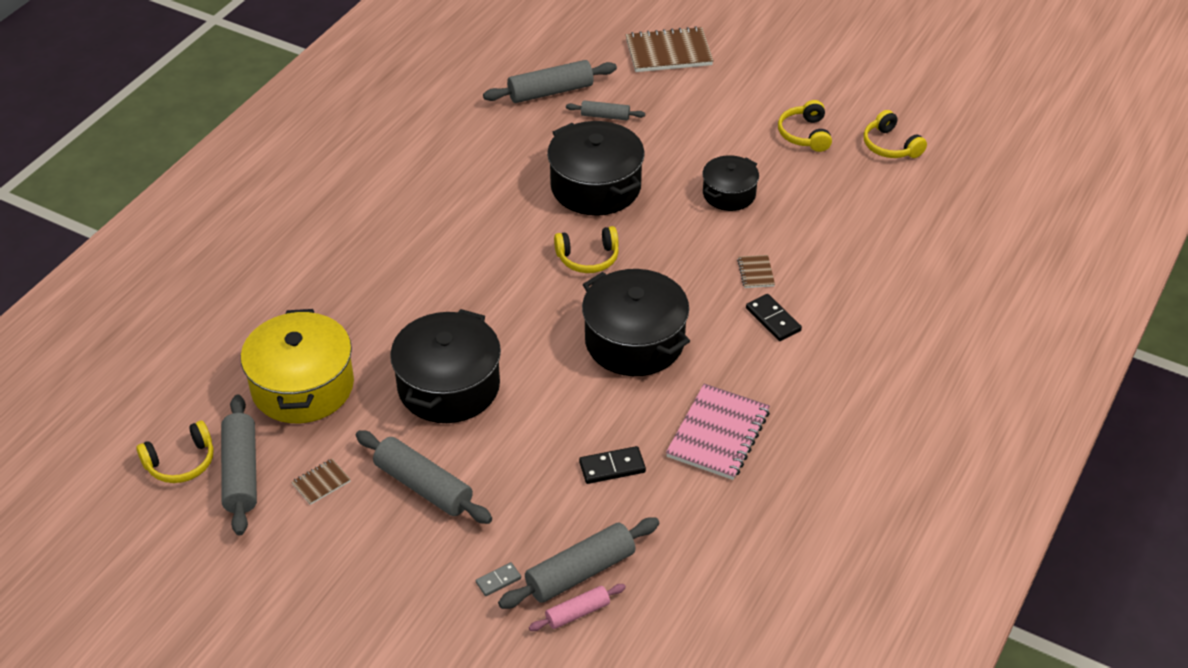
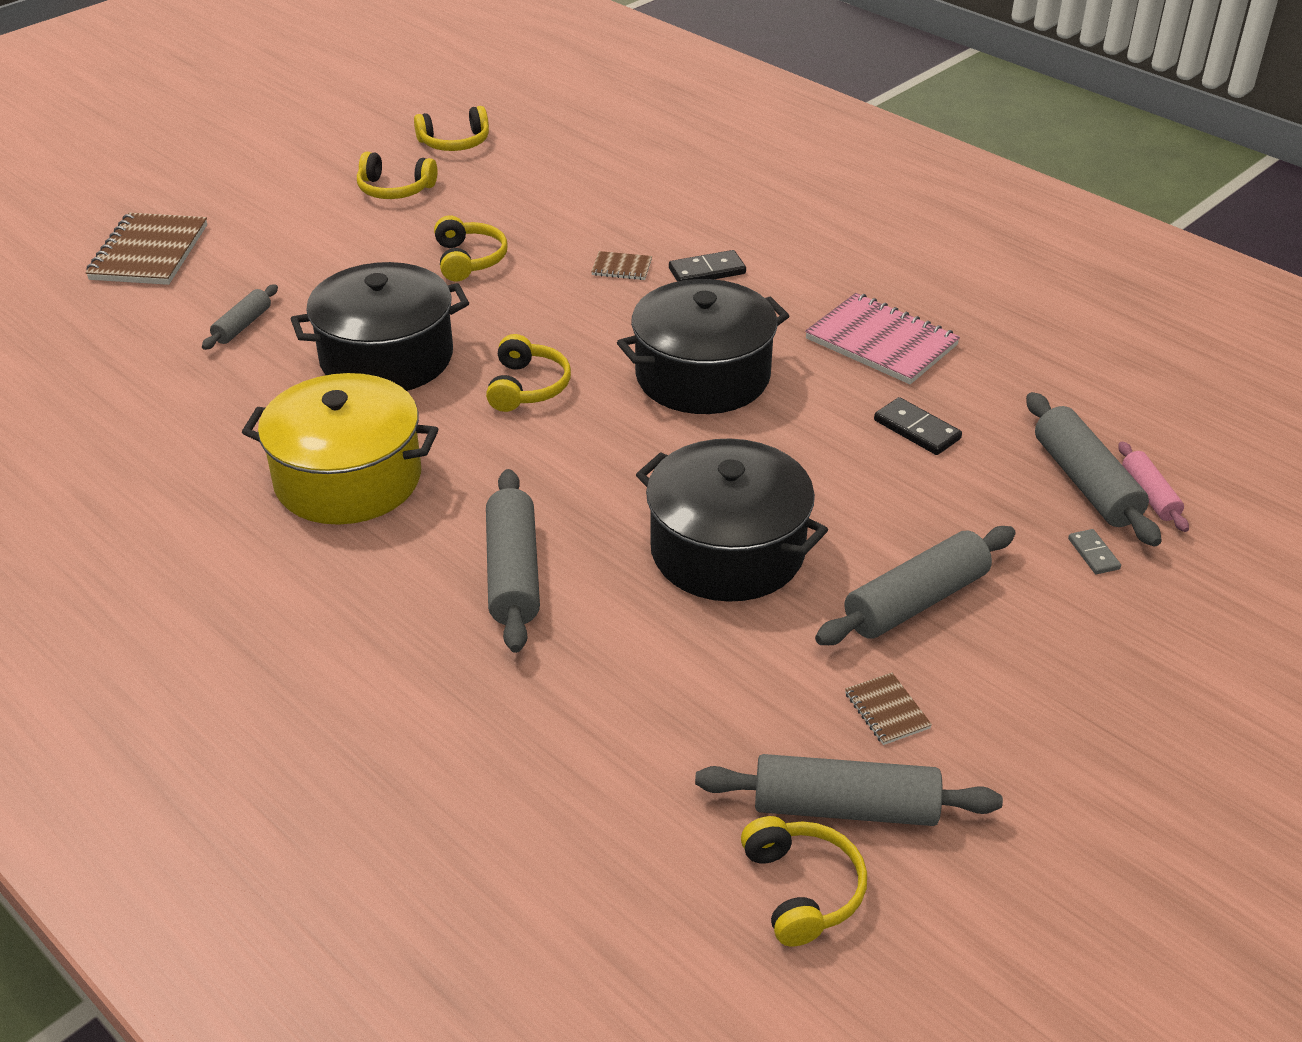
camera: 75 degrees left, 5 degrees down
yellow pot [241,309,354,423] -> yellow pot moved to [242,373,438,525]
grey rolling pin [483,60,617,103] -> grey rolling pin moved to [486,469,540,653]
black domino [579,446,646,484] -> black domino turned 45 degrees counterclockwise [874,397,962,455]
black pot [703,155,759,211] -> yellow headphones [434,215,507,281]

